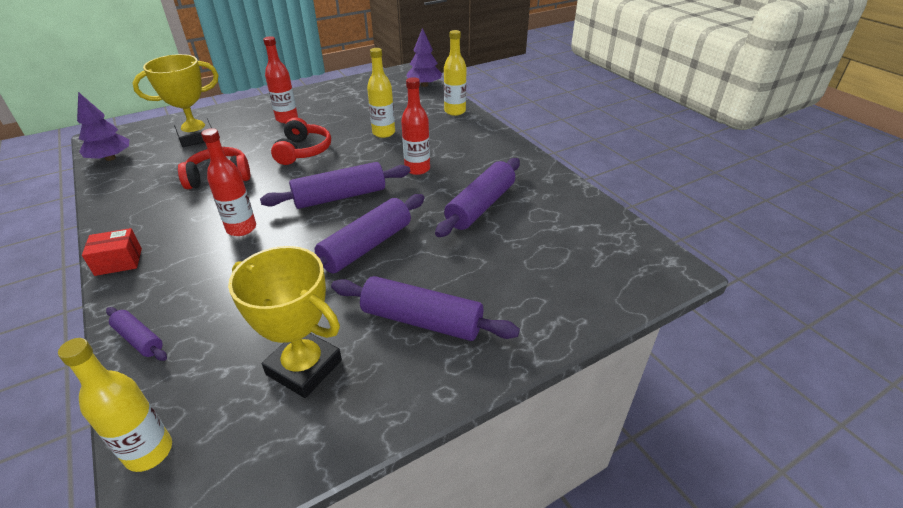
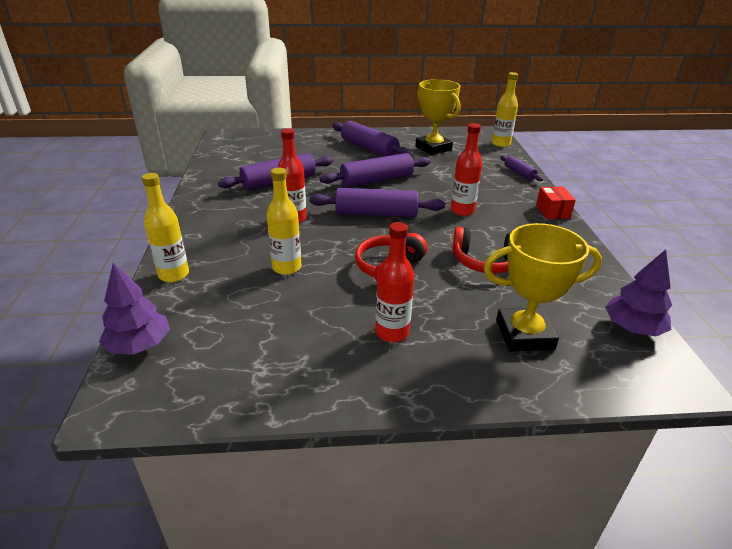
camera: 155 degrees left, 5 degrees down
red box [82,228,142,276] -> red box turned 75 degrees clockwise [536,187,576,219]

